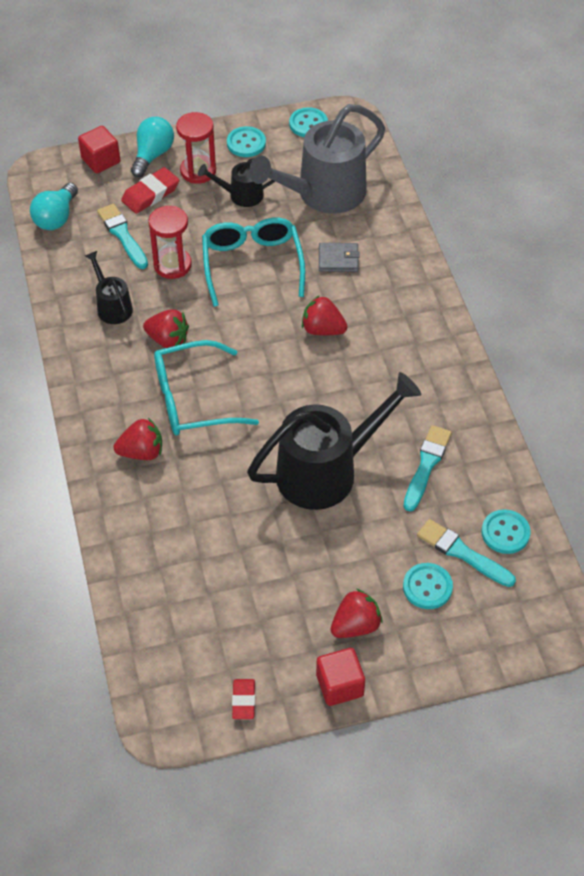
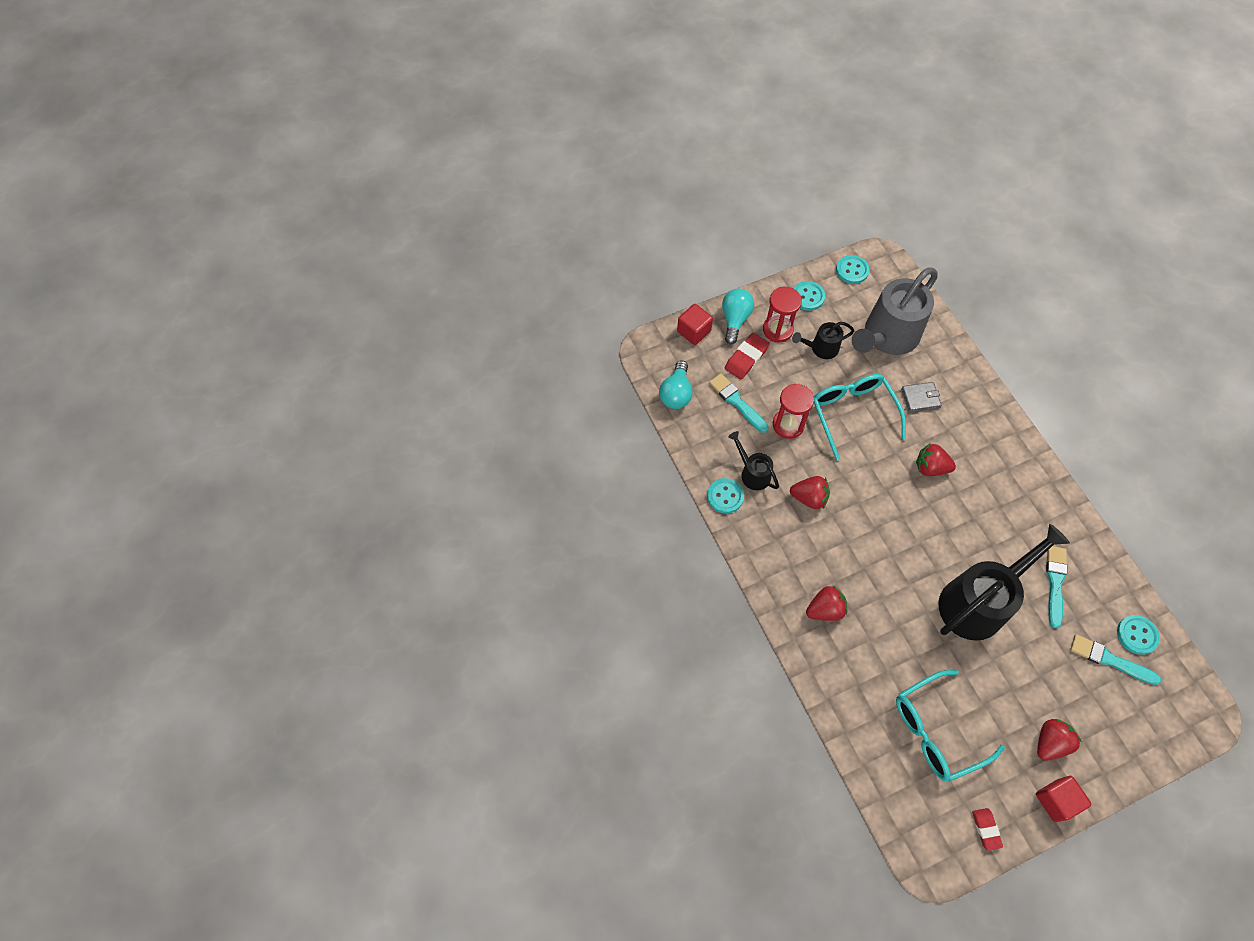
camera: 10 degrees left, 10 degrees up
turquoise glasses [154,340,259,436] -> turquoise glasses moved to [896,670,1005,781]
turquoise button [403,563,453,609] -> turquoise button moved to [707,478,744,514]

